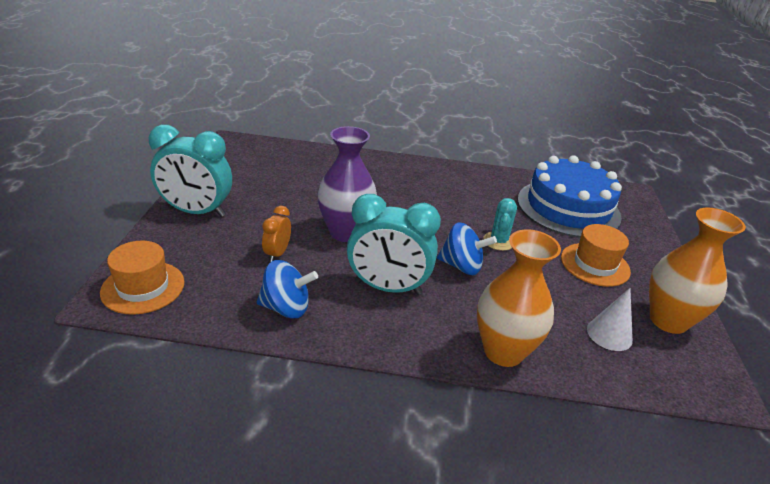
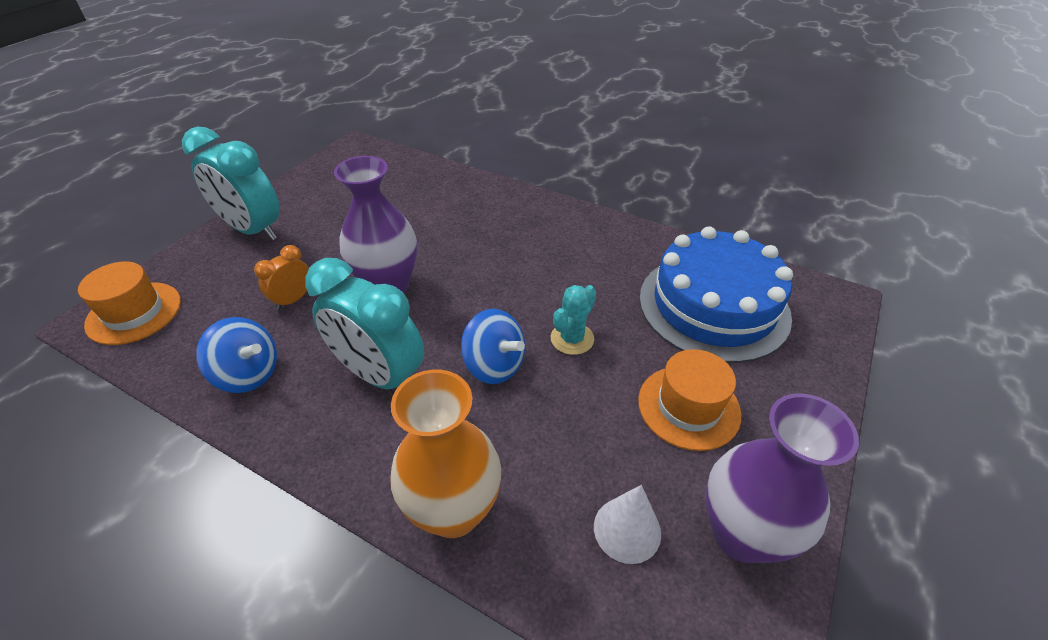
camera: 25 degrees right, 10 degrees up
orange vase [649,207,746,334] -> purple vase [705,393,859,563]

